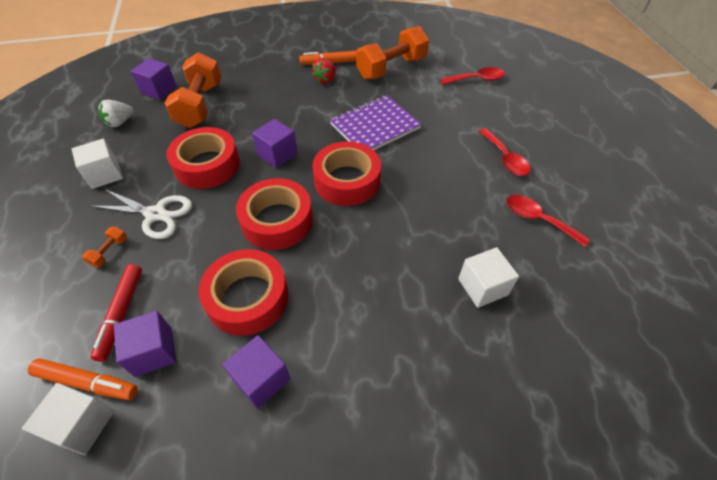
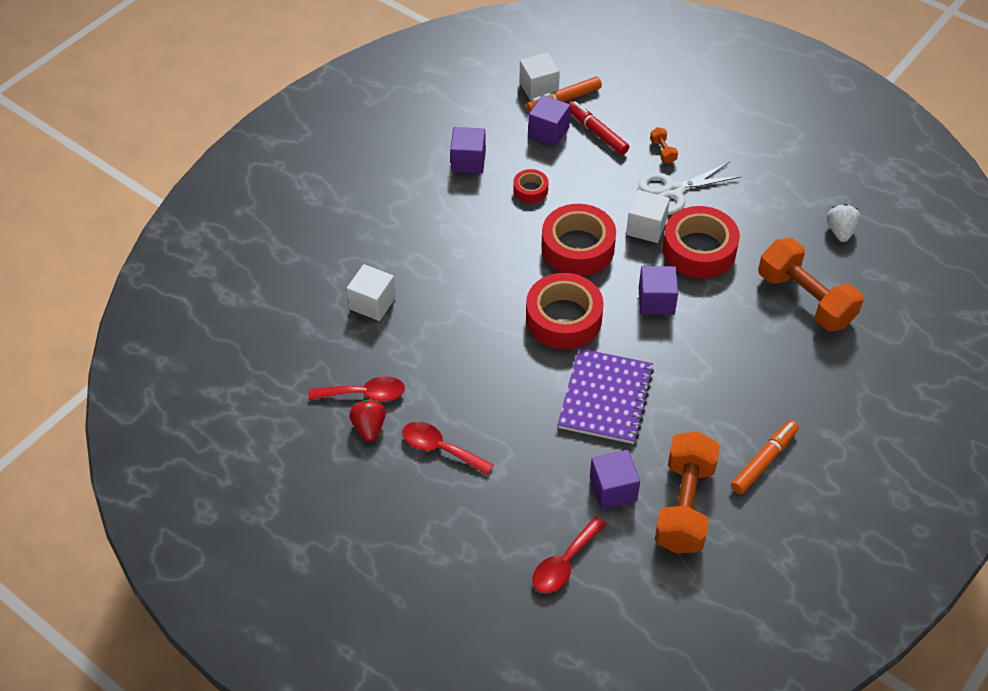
camera: 140 degrees right, 0 degrees up
white cube [72,139,123,189] -> white cube moved to [626,190,670,243]
purple cube [131,58,177,100] -> purple cube moved to [590,450,640,509]
red tape [199,249,289,336] -> red tape [513,169,548,203], size x0.49
red strawberry [312,58,336,84] -> red strawberry moved to [349,400,386,442]

